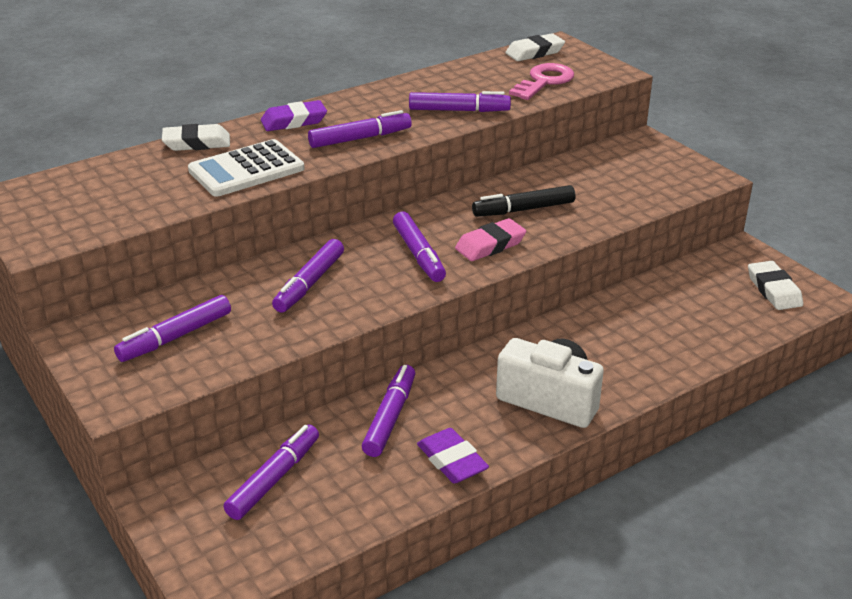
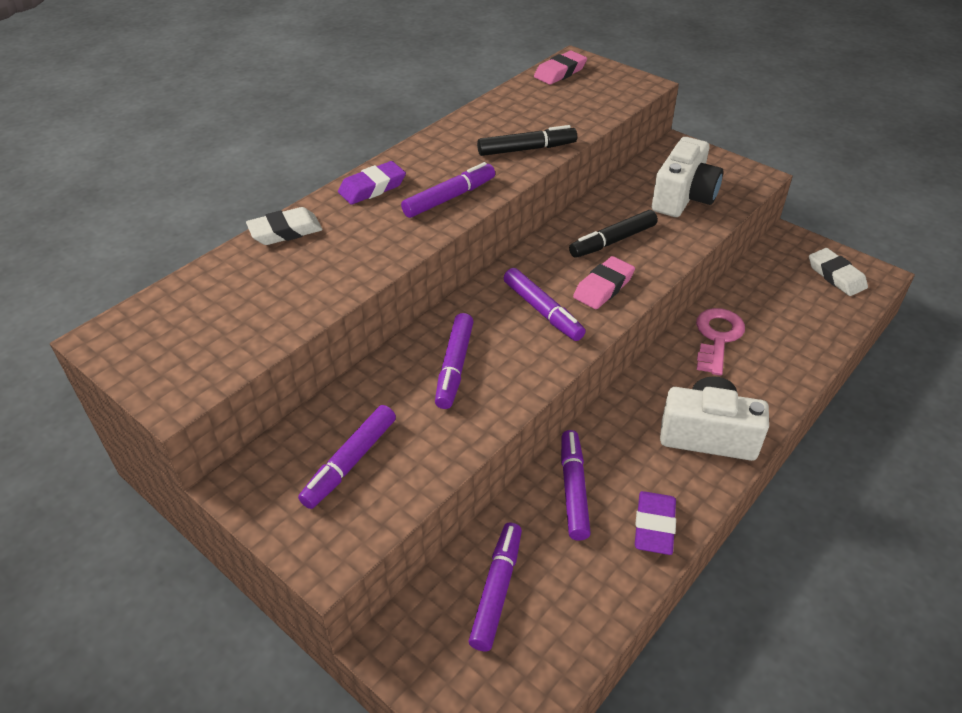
camera: 15 degrees left, 10 degrees up
white calculator [188,139,305,197] -> none
purple marker [409,91,511,112] -> black marker [477,125,577,156]
purple eraser [417,428,489,484] -> purple eraser turned 60 degrees clockwise [635,491,676,555]
white eraser [505,33,565,61] -> pink eraser [534,51,587,85]
pink key [509,63,574,100] -> pink key moved to [696,308,745,376]
none -> white camera [652,137,723,217]

